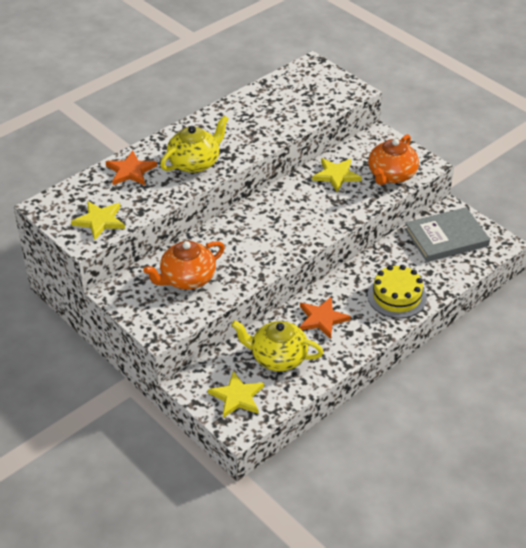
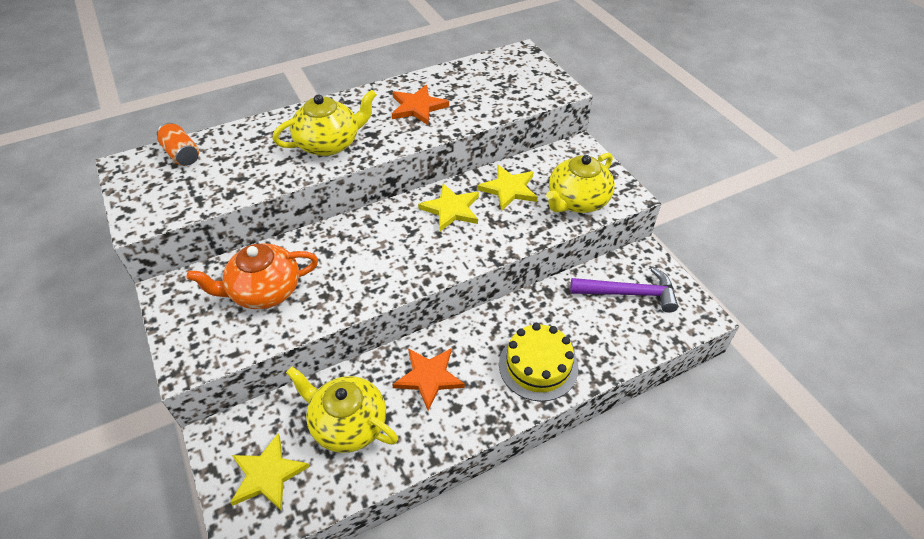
camera: 15 degrees right, 5 degrees up
yellow star [71,201,125,240] -> yellow star moved to [418,184,479,231]
orange star [106,150,157,185] -> orange star moved to [392,85,449,125]
orange teapot [368,134,419,185] -> yellow teapot [546,153,615,213]
grey book [405,207,490,262] -> purple hammer [570,267,678,312]
none -> orange can [157,123,199,166]

